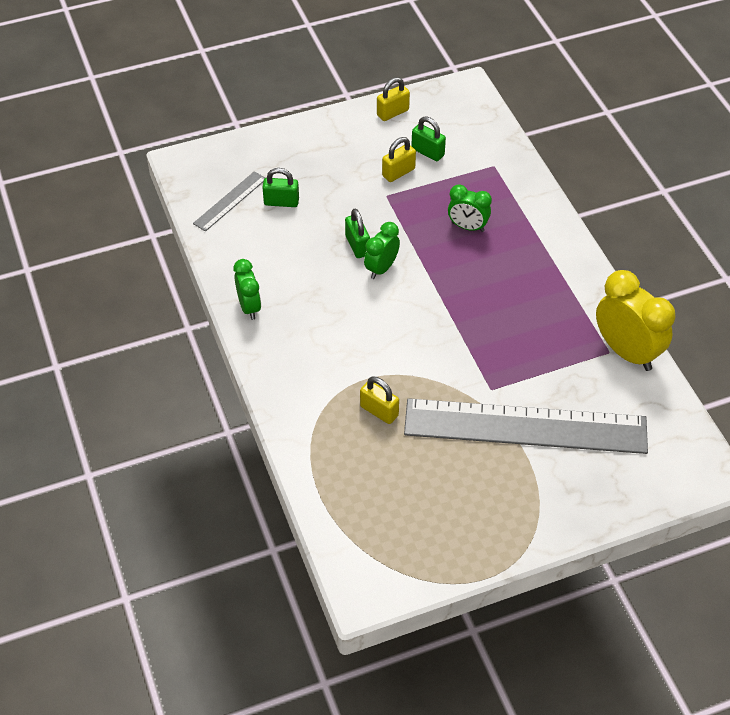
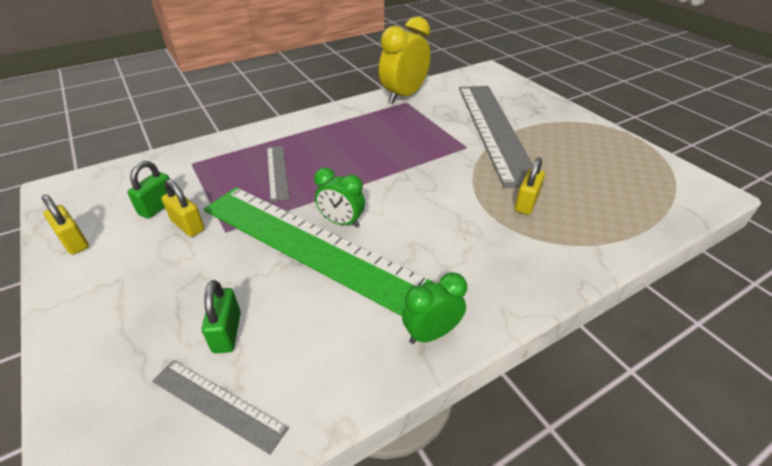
camera: 100 degrees left, 10 degrees down
green padlock [345,209,370,258] -> green ruler [204,187,433,316]
green clock [448,184,492,232] -> grey ruler [267,146,289,202]

